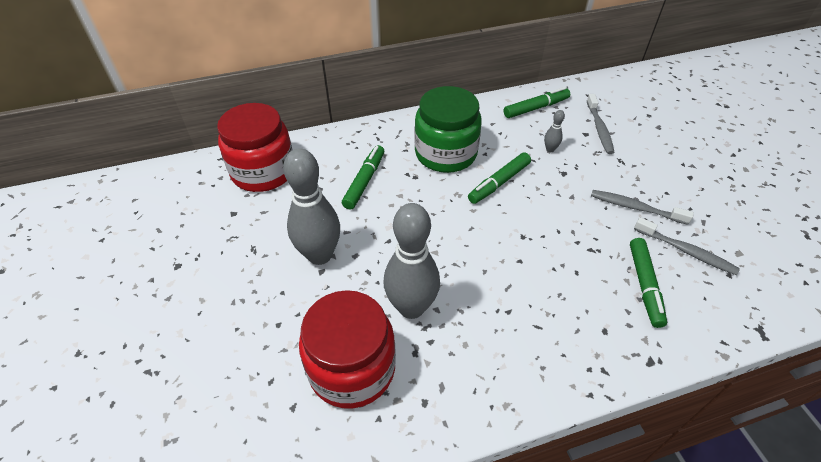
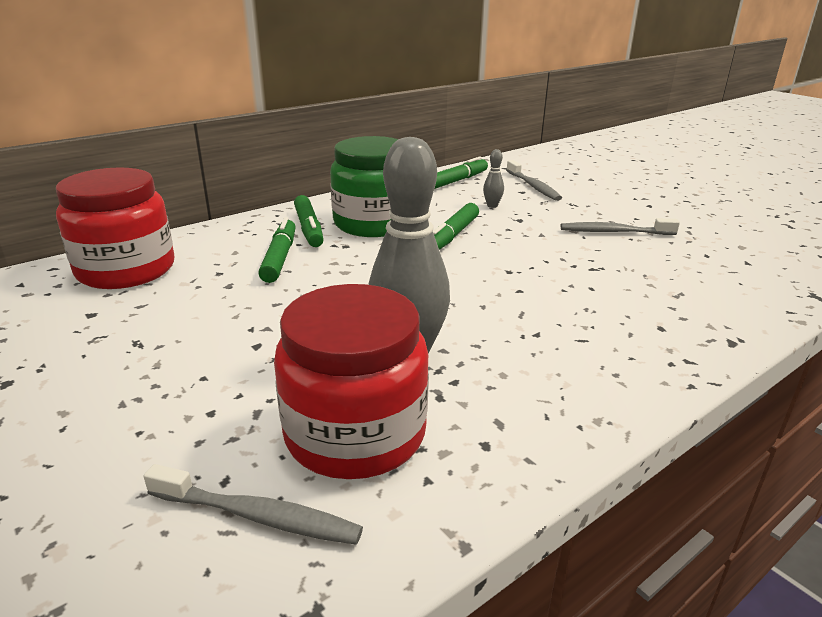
camera: 20 degrees left, 20 degrees down
grey bowling pin [283,148,340,265] -> none
green marker [630,238,667,328] -> green marker moved to [294,195,324,247]
grey toothbrush [634,217,740,275] -> grey toothbrush moved to [144,464,363,545]

